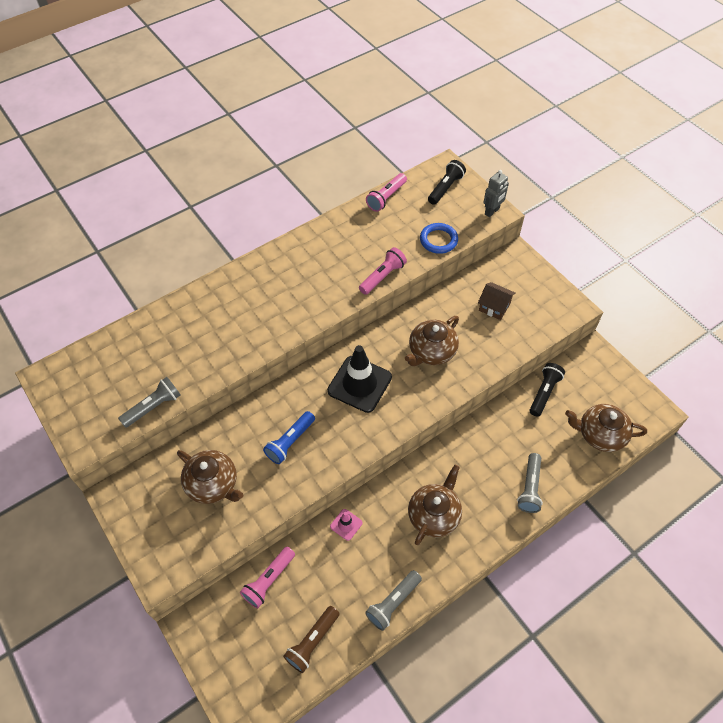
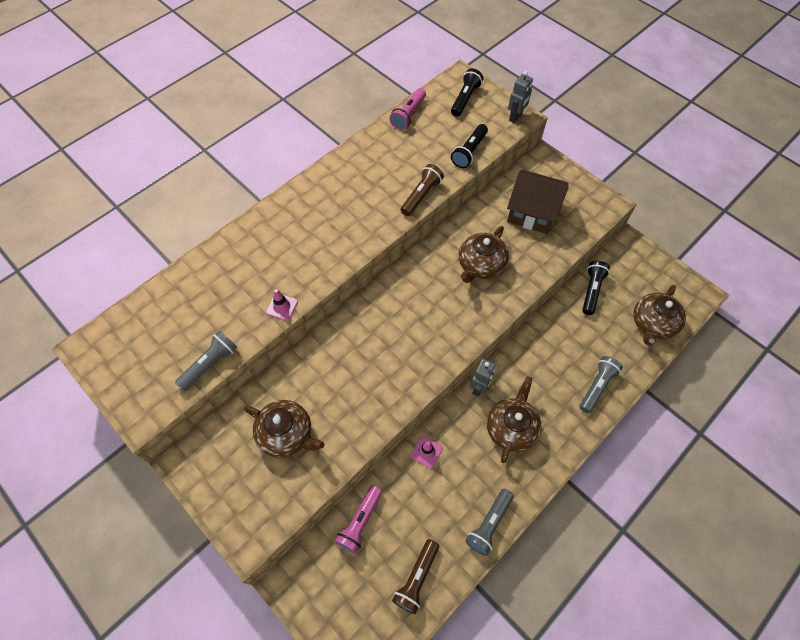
camera: 10 degrees left, 5 degrees up
blue flashlight [263,411,315,464] -> none
black traffic cone [327,345,392,413] -> none
pink flashlight [359,247,407,295] -> brown flashlight [401,164,444,216]
blue ring [420,223,458,254] -> black flashlight [451,124,488,168]
brown house [478,282,516,320] -> brown house [507,169,569,234], size x1.74
grey flashlight [517,453,543,513] -> grey flashlight turned 150 degrees counterclockwise [580,356,623,413]
brown teapot [565,404,647,452] -> brown teapot turned 60 degrees counterclockwise [634,285,686,345]
none -> pink traffic cone [266,289,298,321]
none -> grey robot [470,359,495,397]

